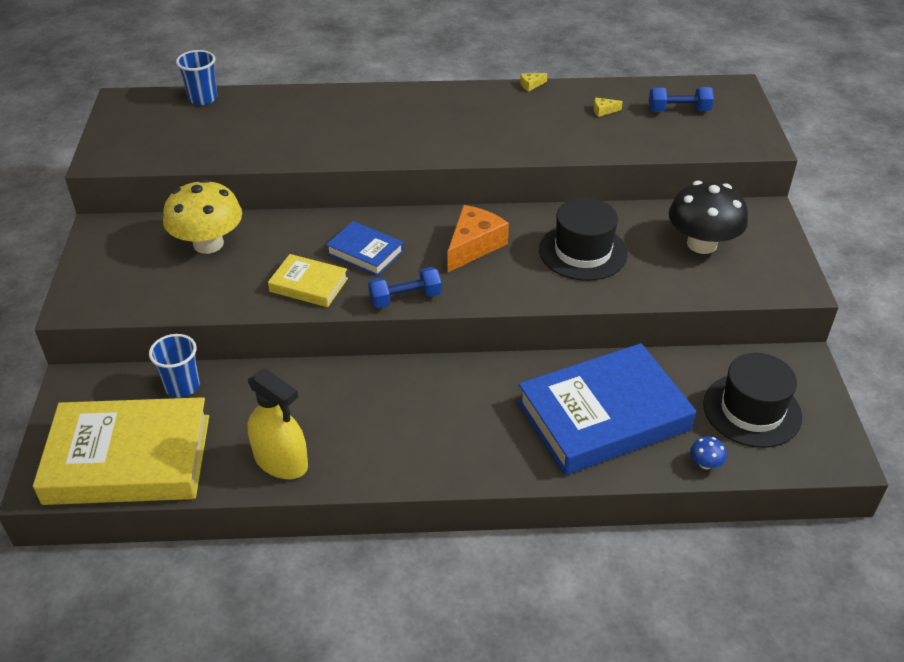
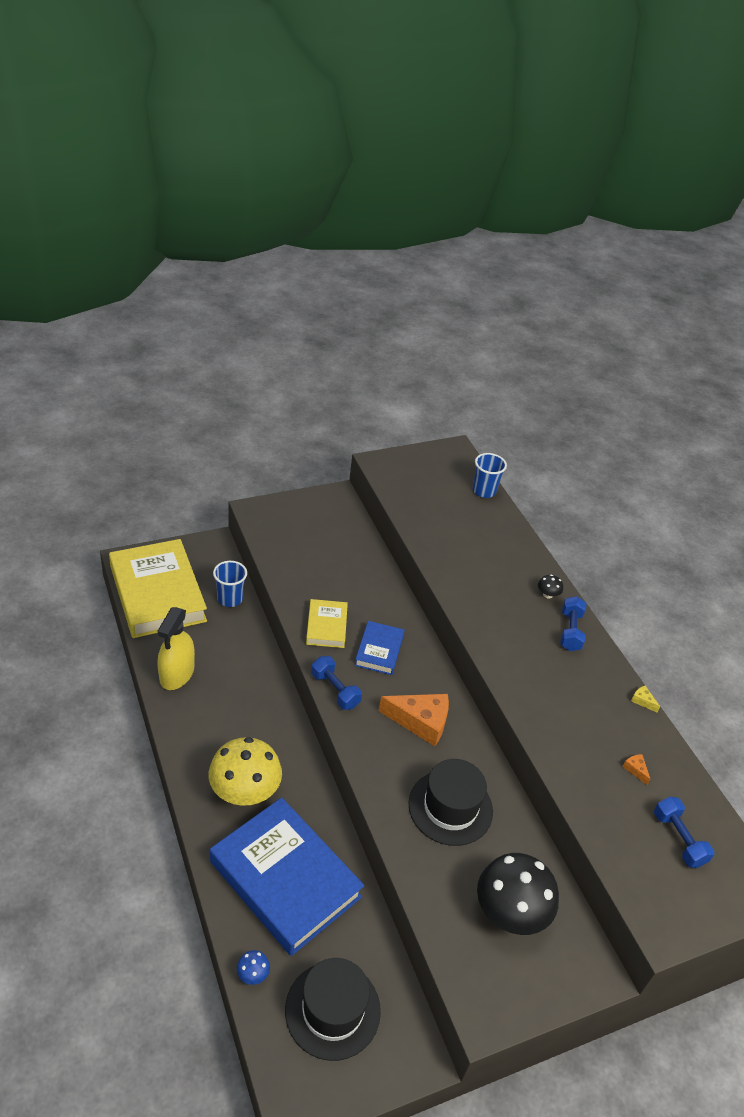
camera: 65 degrees right, 0 degrees up
yellow mushroom [163,179,242,254] -> yellow mushroom moved to [209,737,282,806]
yellow cheese [594,97,623,117] -> orange cheese [623,754,651,785]
none -> black mushroom [538,574,563,599]
none -> blue dumbbell [560,596,586,651]

